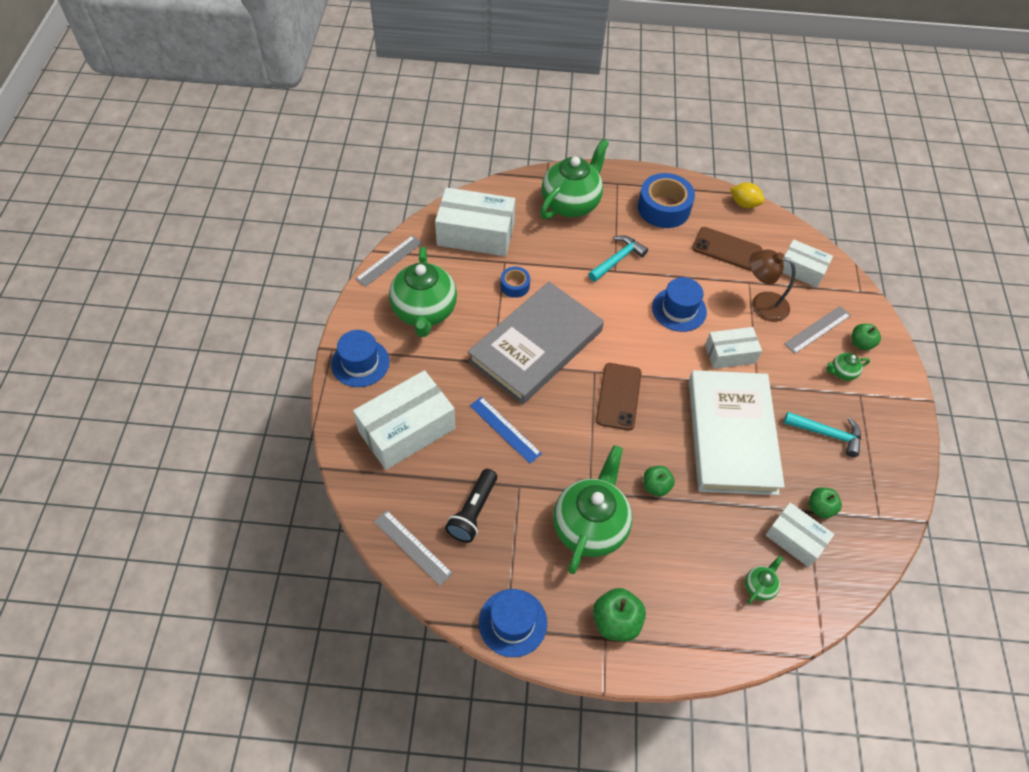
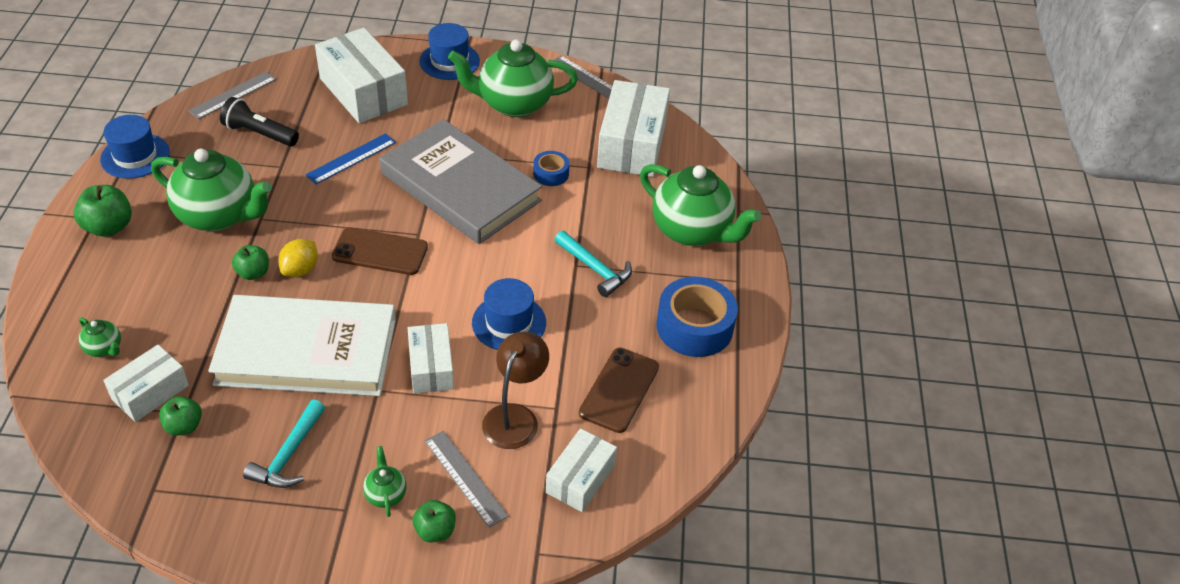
camera: 90 degrees right, 10 degrees down
yellow lemon [730,183,764,208] -> yellow lemon moved to [278,239,318,277]

